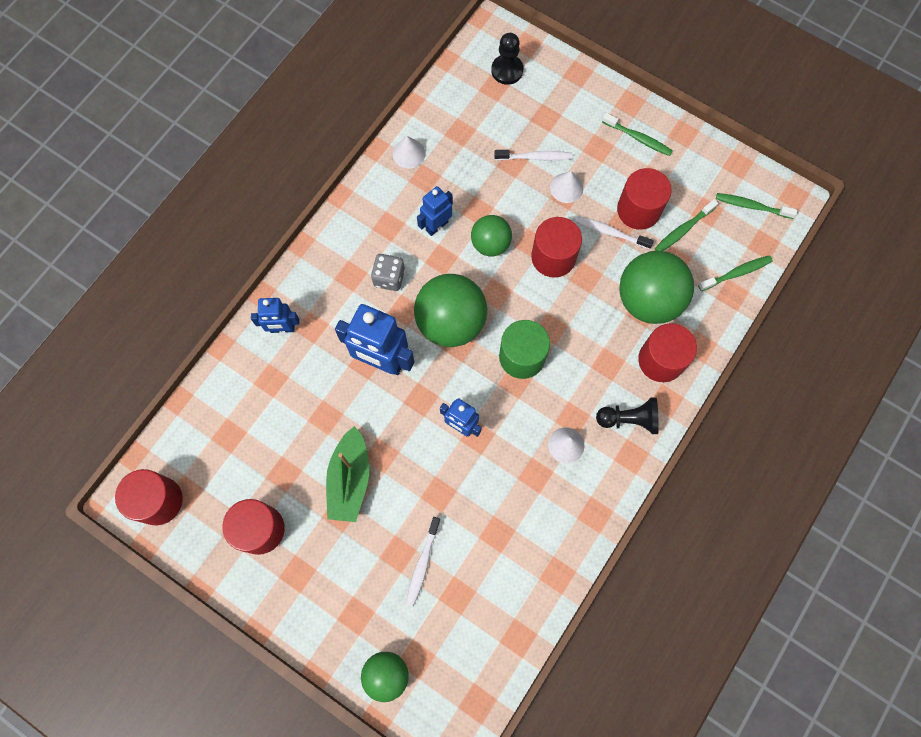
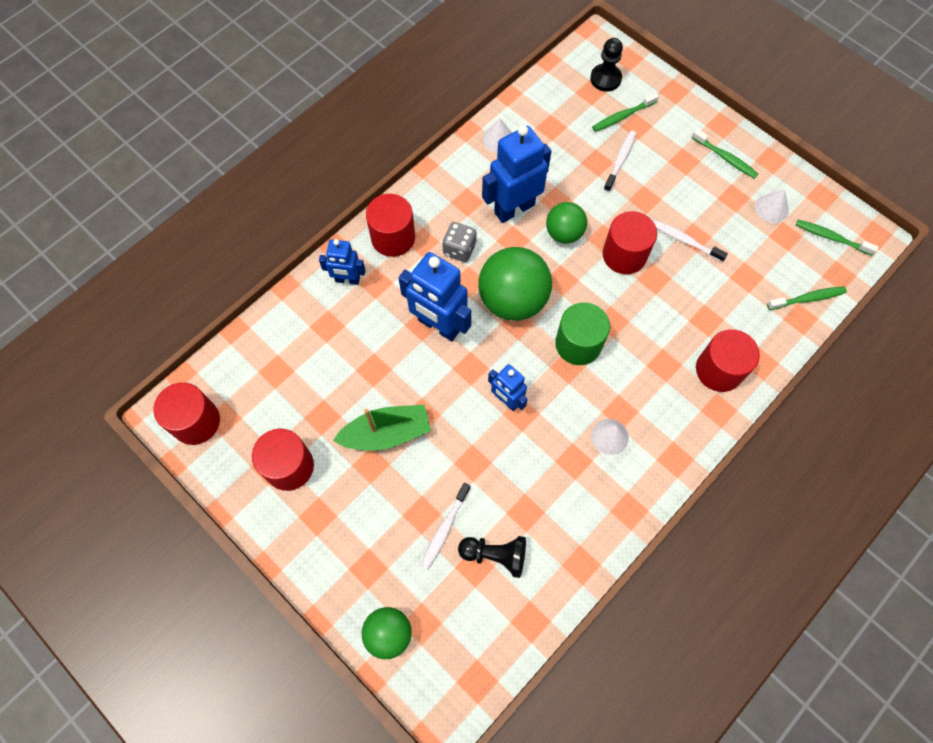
camera: 10 degrees right, 5 degrees down
green boat [326,426,369,522] -> green boat turned 120 degrees counterclockwise [333,405,431,451]
blue robot [417,186,453,236] -> blue robot [482,125,551,223], size x1.73
white toothbrush [494,150,572,160] -> white toothbrush turned 75 degrees counterclockwise [604,131,636,192]
white cone [550,171,583,203] -> white cone moved to [755,189,789,223]
black pawn [596,397,659,434] -> black pawn moved to [458,536,526,578]
red cylinder [617,168,672,230] -> red cylinder moved to [366,194,415,257]
green ball [619,251,694,324] -> none
green toothbrush [655,199,718,251] -> green toothbrush moved to [592,93,659,132]

